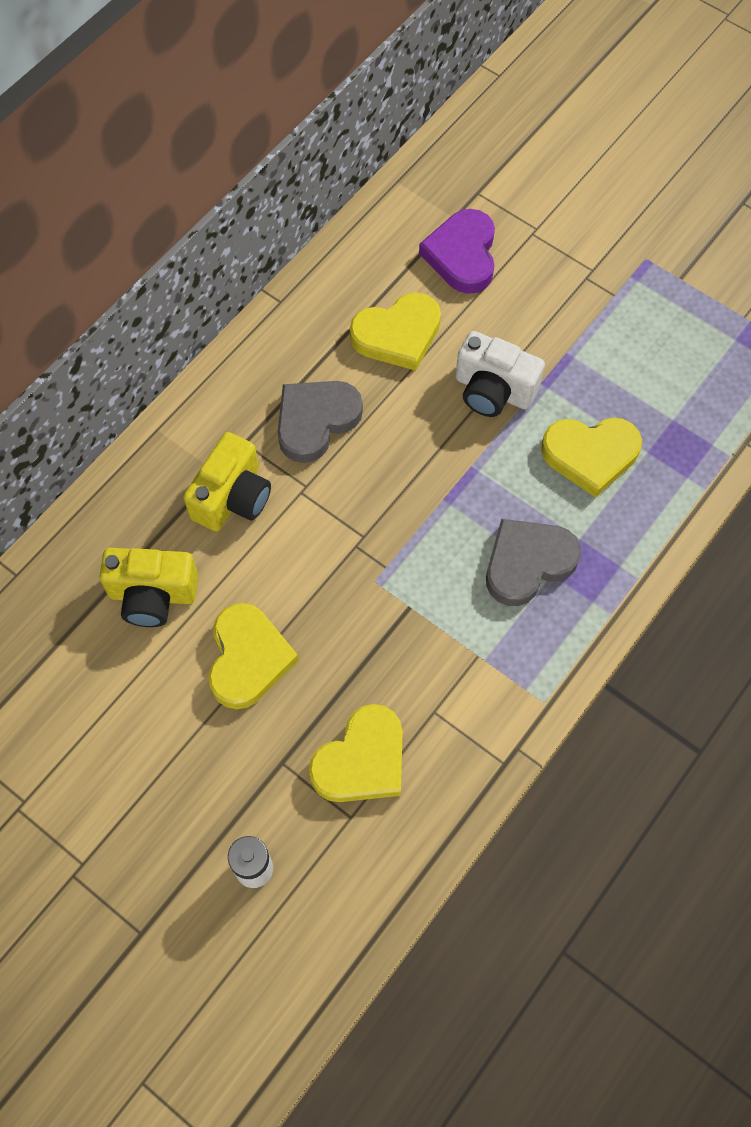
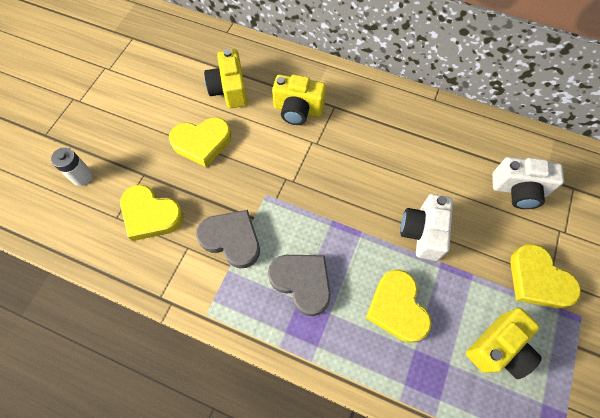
camera: 75 degrees right, 0 degrees up
grey heart [278,381,363,463] -> grey heart moved to [196,210,260,268]
yellow heart [350,292,441,371] -> yellow heart moved to [510,244,581,308]
purple heart [419,209,495,294] -> white camera [492,157,564,209]
none -> yellow camera [466,308,542,379]

